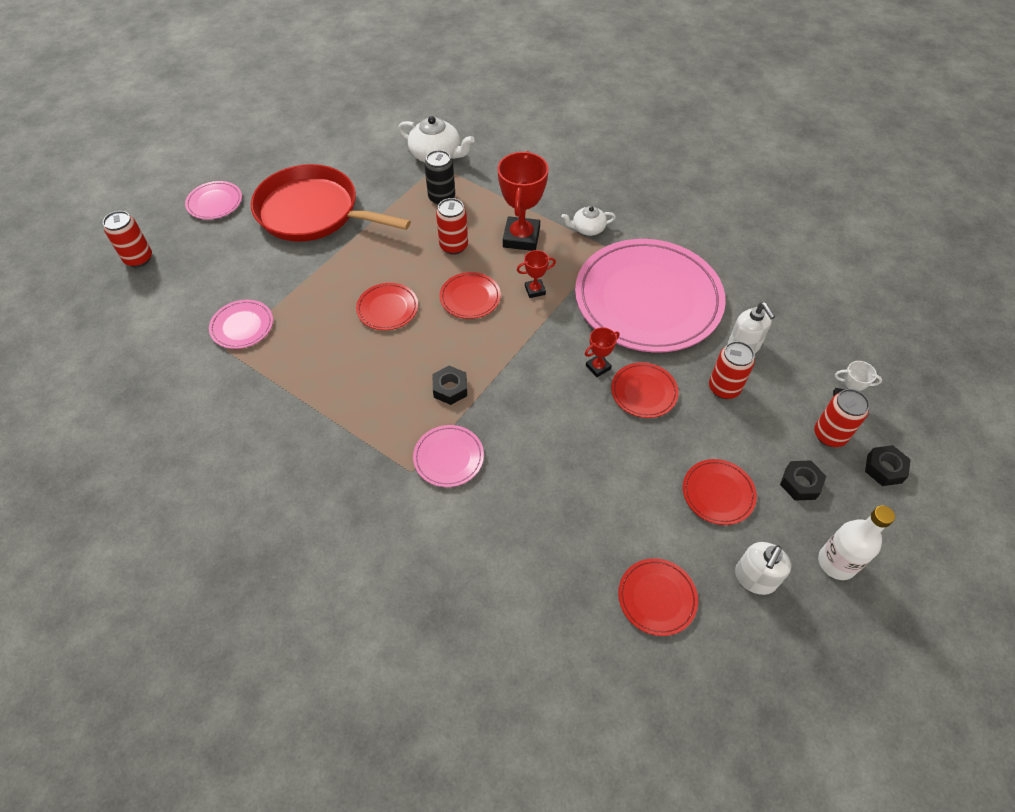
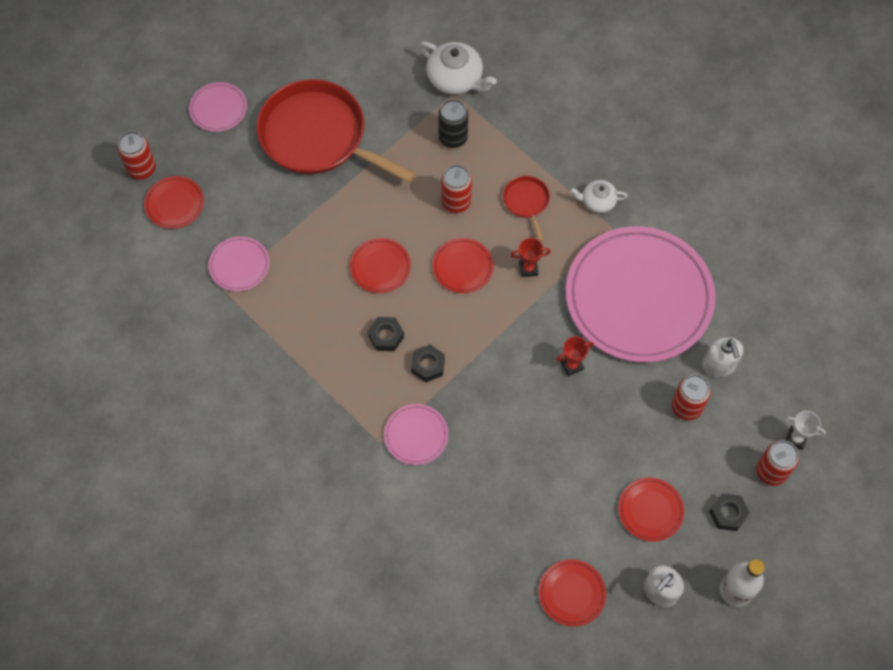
camera: 10 degrees right, 10 degrees up
red trophy [497,151,549,251] -> red pan [503,176,550,241]
red plate [611,362,679,418] -> red plate moved to [144,176,204,229]
black nut [865,445,911,486] -> black nut moved to [368,317,404,351]

